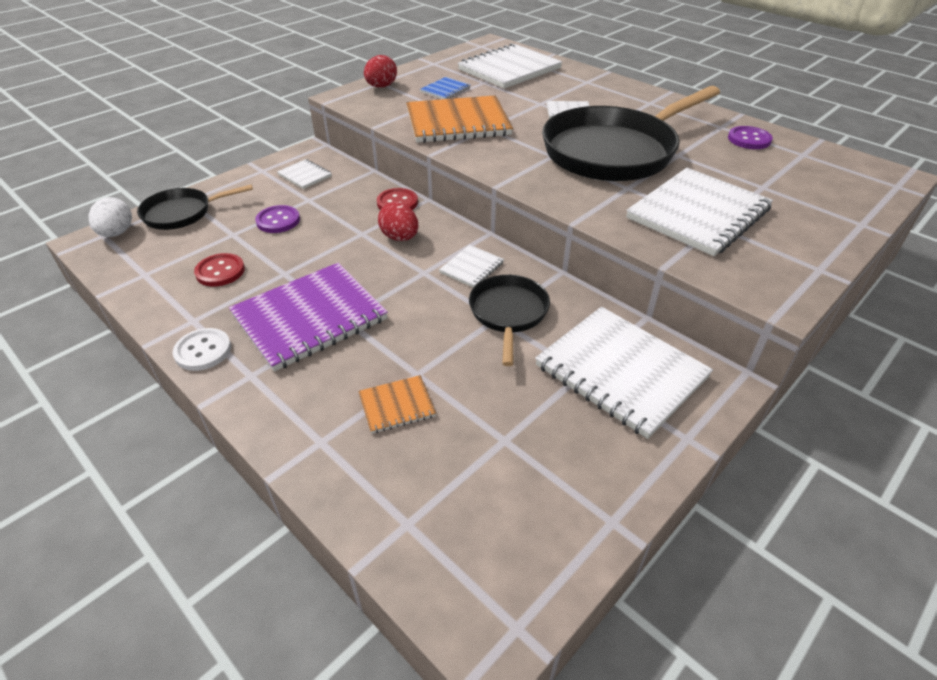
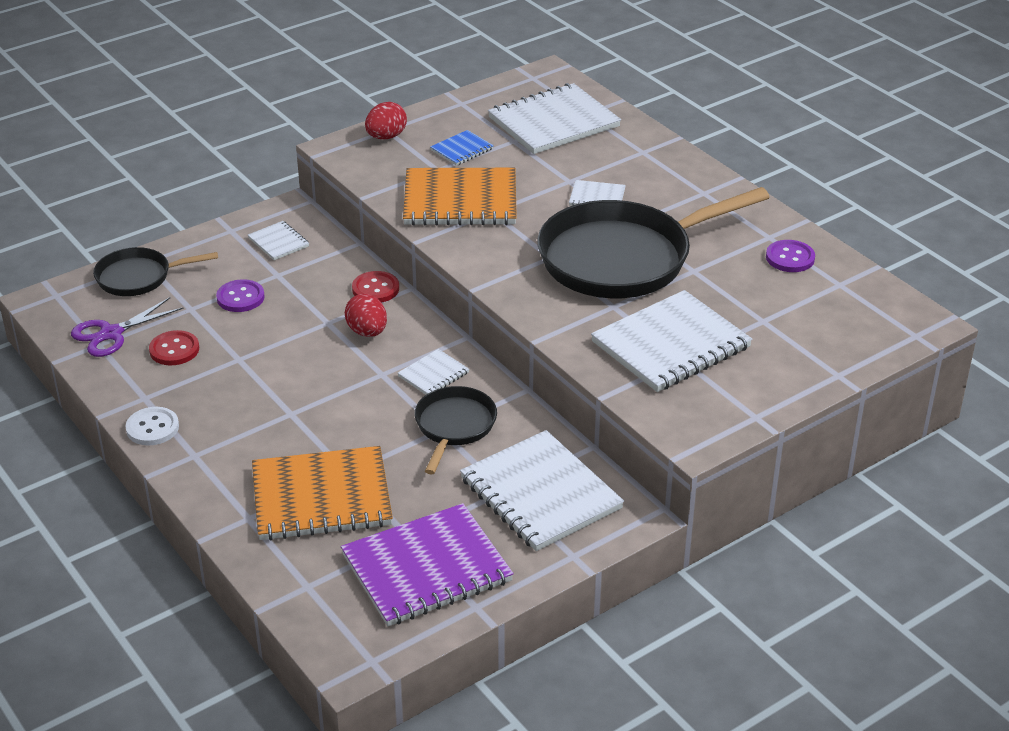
camera: 10 degrees right, 5 degrees down
white egg [88,197,132,237] -> none
purple notebook [229,263,388,371] -> purple notebook moved to [341,503,514,626]
orange notebook [358,375,436,434] -> orange notebook [252,446,393,540], size x2.16
none -> purple scissors [71,297,184,357]

